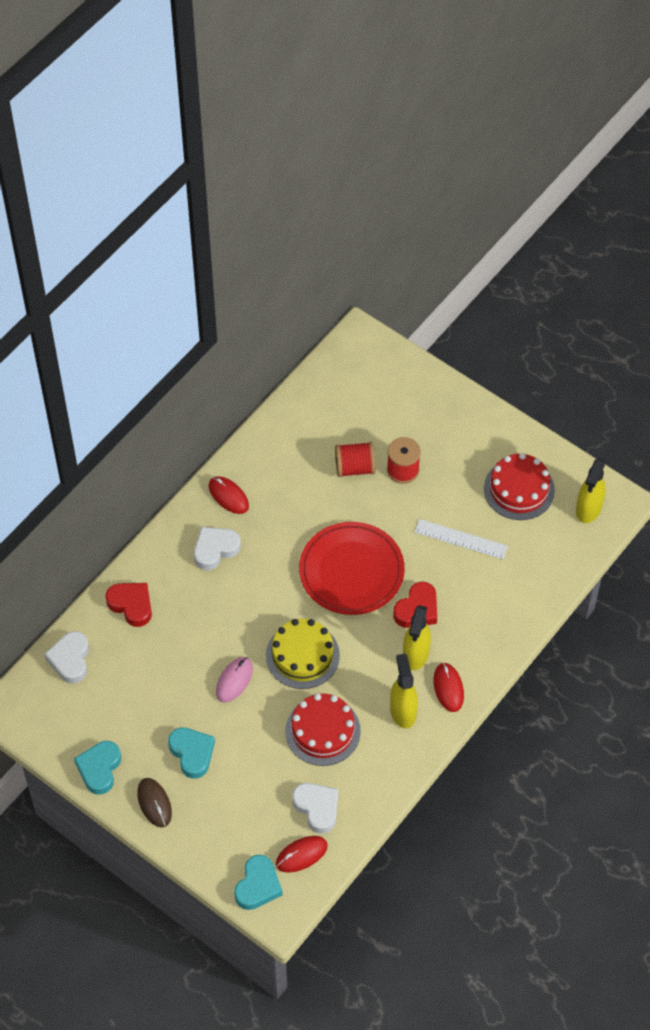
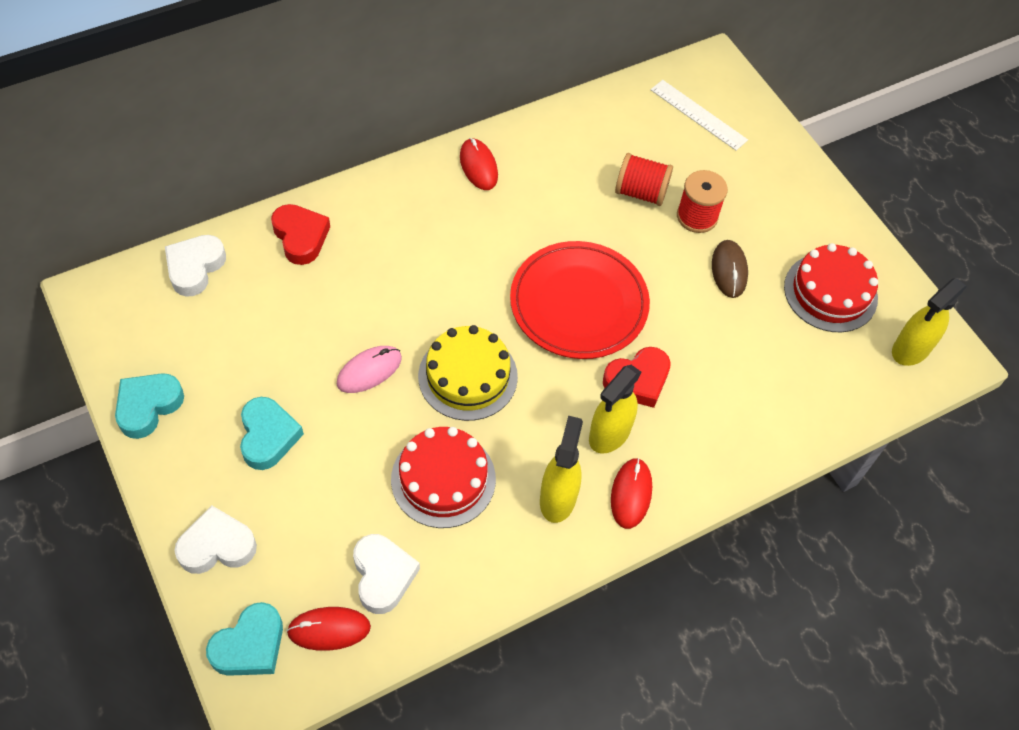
camera: 20 degrees right, 0 degrees up
brown mouse [137,778,172,828] -> brown mouse moved to [712,240,748,298]
white heart [194,527,241,570] -> white heart moved to [174,505,257,574]
white ruler [415,519,508,559] -> white ruler moved to [651,80,748,151]

